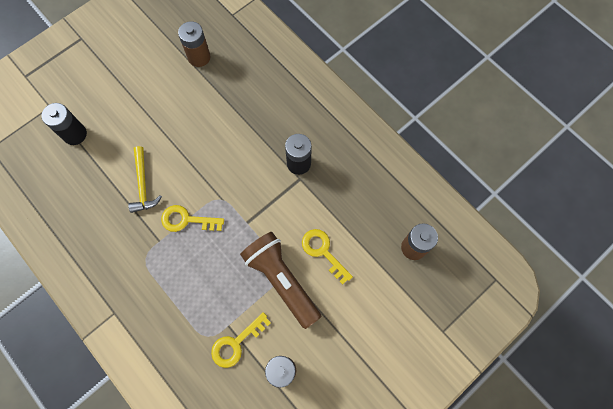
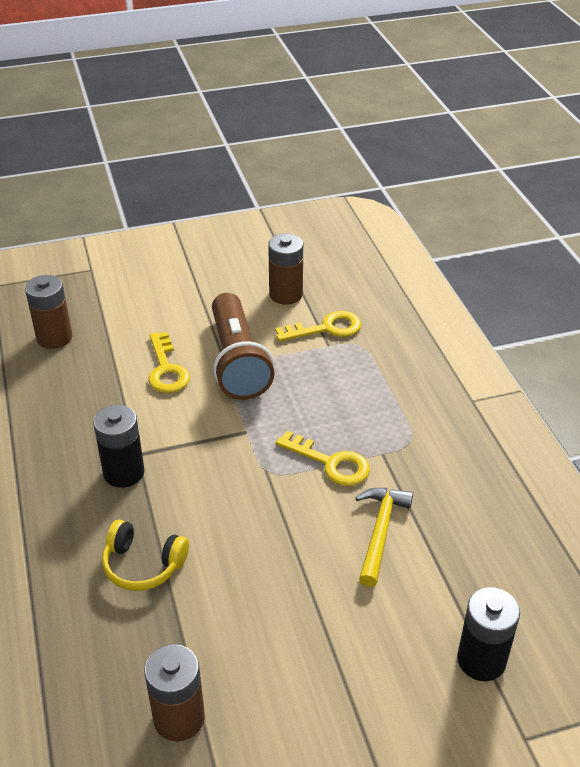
camera: 155 degrees left, 30 degrees down
none -> yellow headphones [102,520,189,591]

